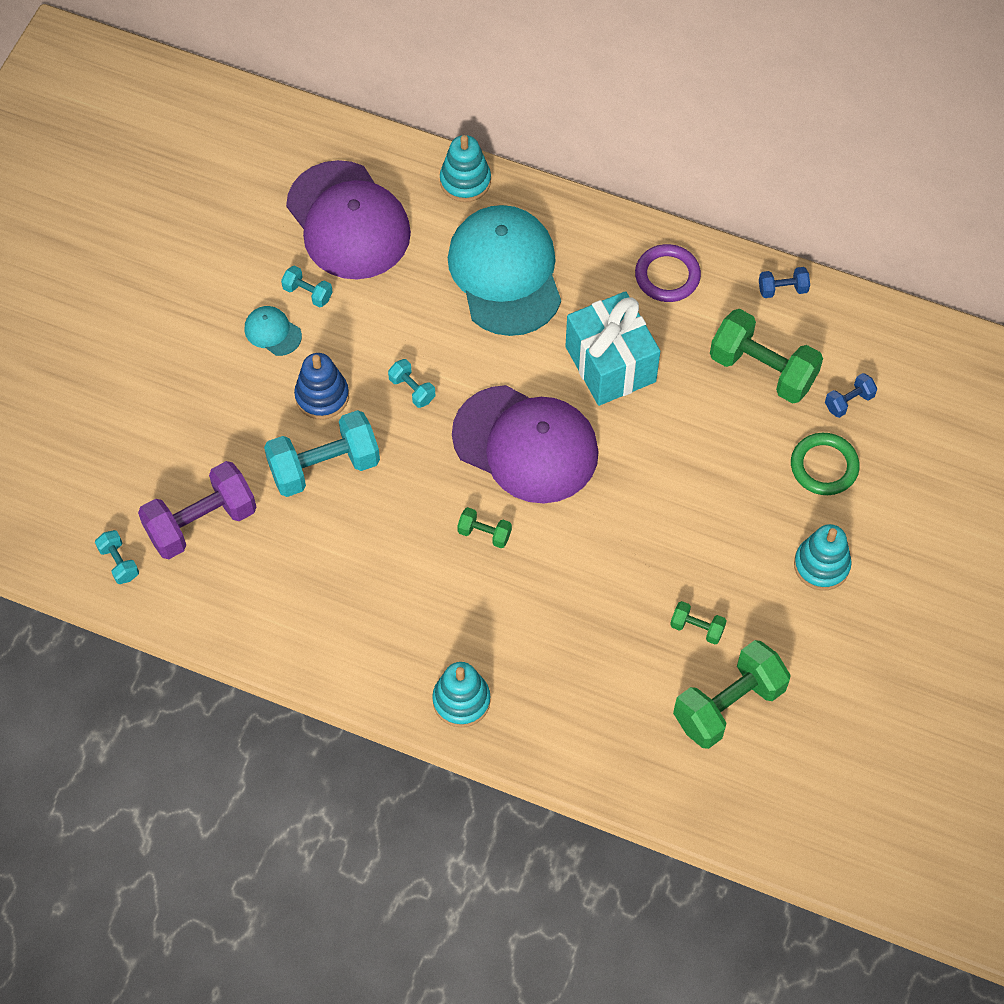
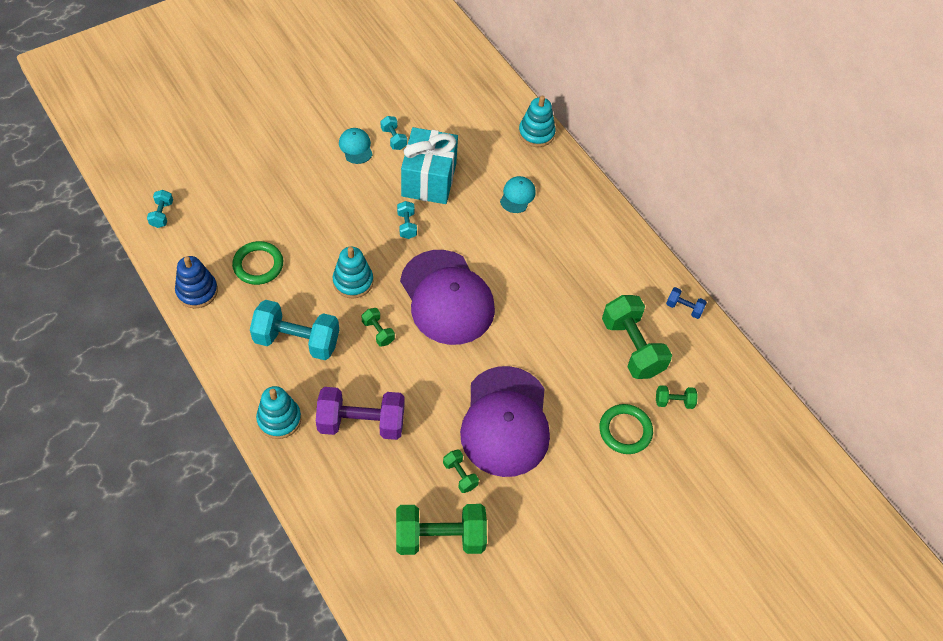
camera: 30 degrees right, 5 degrees down
purple dumbbell [138,461,256,559] -> purple dumbbell moved to [316,387,404,440]
turquoise dumbbell [264,410,380,497] -> turquoise dumbbell moved to [250,300,339,360]
purple cap [286,160,411,279] -> purple cap moved to [460,366,550,477]
blue stacking toy [294,353,349,420] -> blue stacking toy moved to [175,256,218,308]
turquoise cap [448,205,561,336] -> turquoise cap [500,176,536,213], size x0.42
turquoise gift [565,291,660,406] -> turquoise gift moved to [401,127,458,204]
purple ring [635,244,701,302] -> none
turquoise stacking toy [794,524,852,590] -> turquoise stacking toy moved to [333,247,373,299]
blue dumbbell [825,373,878,418] -> green dumbbell [656,385,698,409]
none -> green ring [232,241,283,285]

